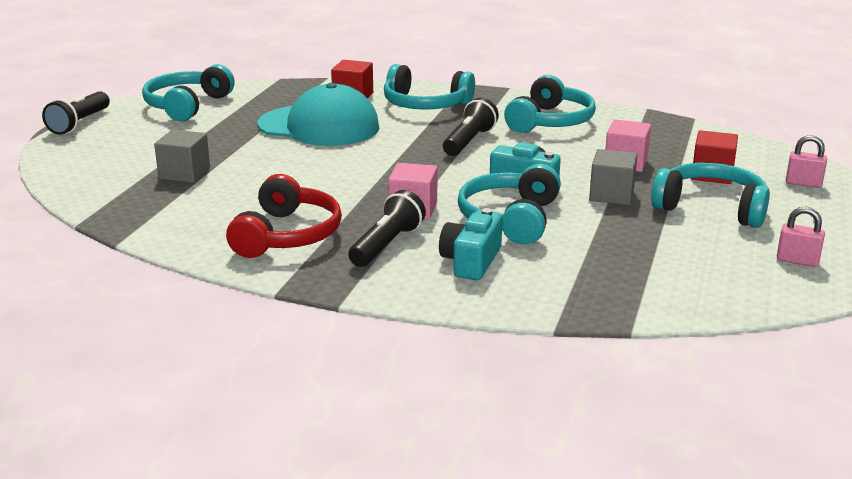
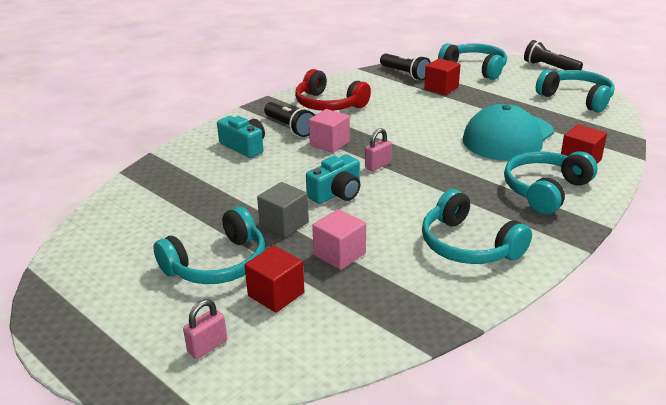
camera: 115 degrees right, 5 degrees up
grey cube [154,130,210,183] -> red cube [424,58,461,95]
black flashlight [443,98,499,156] -> black flashlight moved to [380,54,431,80]
turquoise headphones [458,164,561,245] -> turquoise headphones moved to [438,43,507,80]
pink padlock [777,207,825,267] -> pink padlock moved to [365,128,392,171]

